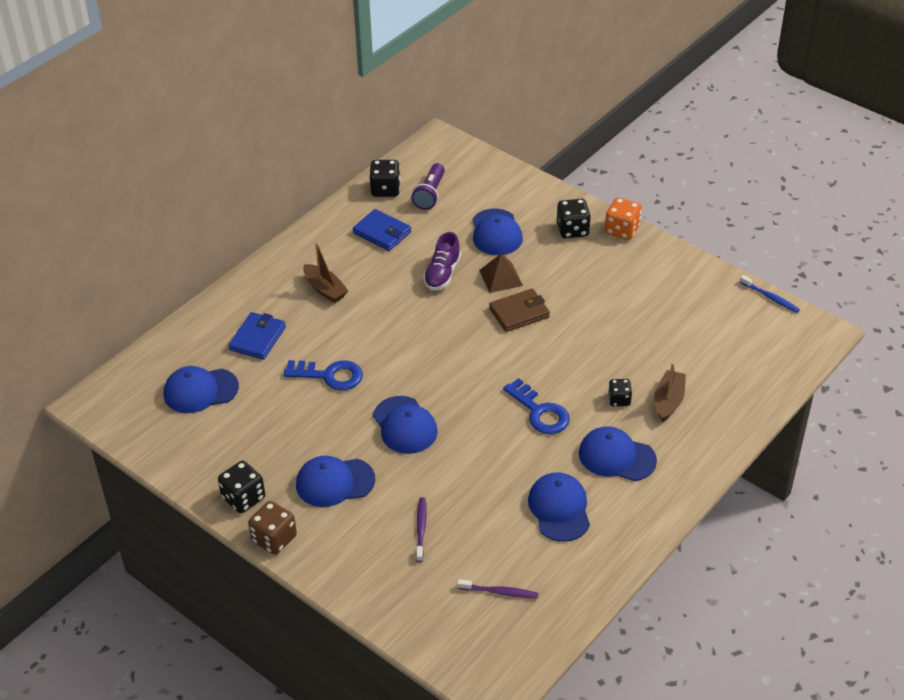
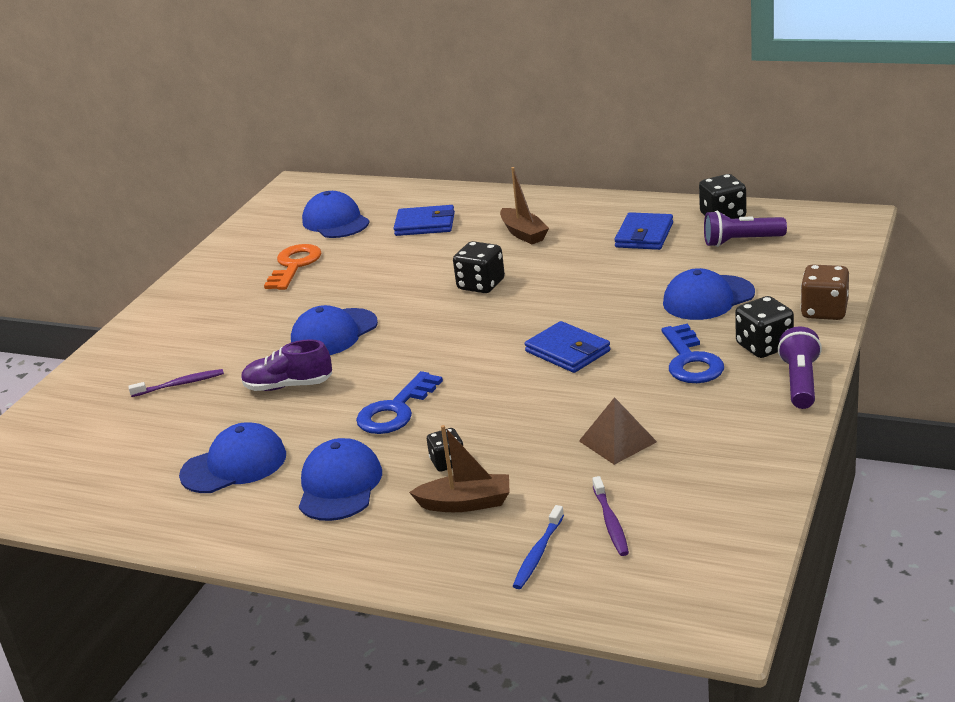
camera: 75 degrees right, 15 degrees down
black dice [218,461,265,513] -> black dice moved to [453,241,505,293]
brown dice [248,501,297,555] -> brown dice moved to [801,264,849,320]
blue key [283,360,363,390] -> blue key moved to [662,324,724,383]
blue cap [296,456,375,507] -> none
brown boat [303,242,348,303] -> brown boat turned 60 degrees counterclockwise [500,167,549,244]
purple shoe [423,232,461,290] -> purple shoe moved to [241,339,332,391]
purple toothbrush [457,579,538,599] -> purple toothbrush moved to [592,476,629,556]
brown pyramid [479,253,523,293] -> brown pyramid moved to [579,397,657,465]
brown wallet [489,288,550,332] -> blue wallet [525,321,610,373]
orange dice [605,198,642,240] -> purple flashlight [778,326,822,409]
blue toothbrush [740,275,800,313] -> blue toothbrush moved to [513,505,564,589]
none -> orange key [264,244,321,290]

